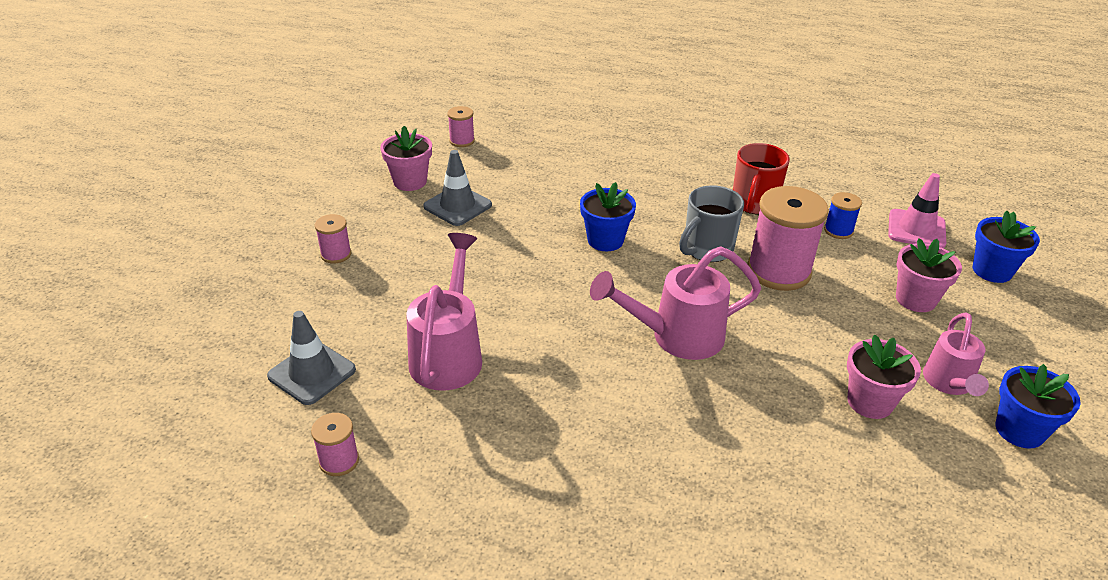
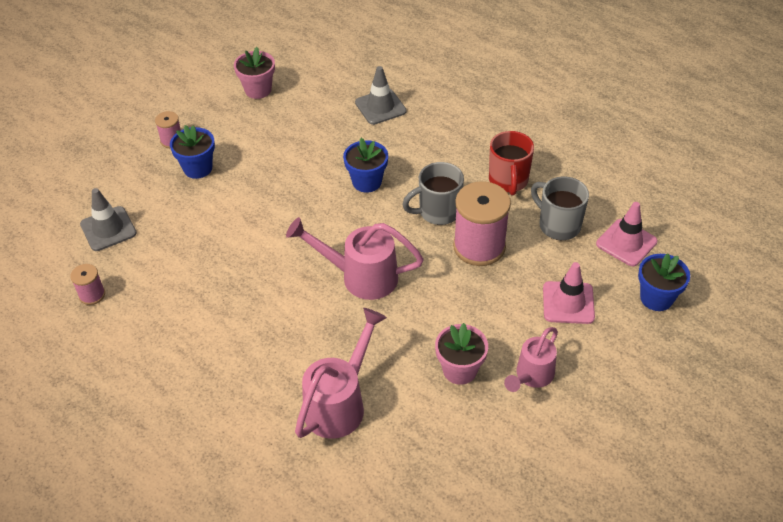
camera: 25 degrees right, 10 degrees up
pink watering can [406,233,482,391] -> pink watering can moved to [295,308,387,439]
grey traffic cone [423,150,492,226] -> grey traffic cone moved to [355,66,407,125]
pink spool [447,106,475,147] -> none
red mug [733,143,790,214] -> red mug turned 45 degrees counterclockwise [489,131,534,196]
blue spool [824,192,862,239] -> grey mug [531,177,589,240]
pink flower pot [896,238,962,312] -> pink traffic cone [543,262,595,324]
blue flower pot [996,364,1081,448] -> blue flower pot moved to [170,125,215,179]

